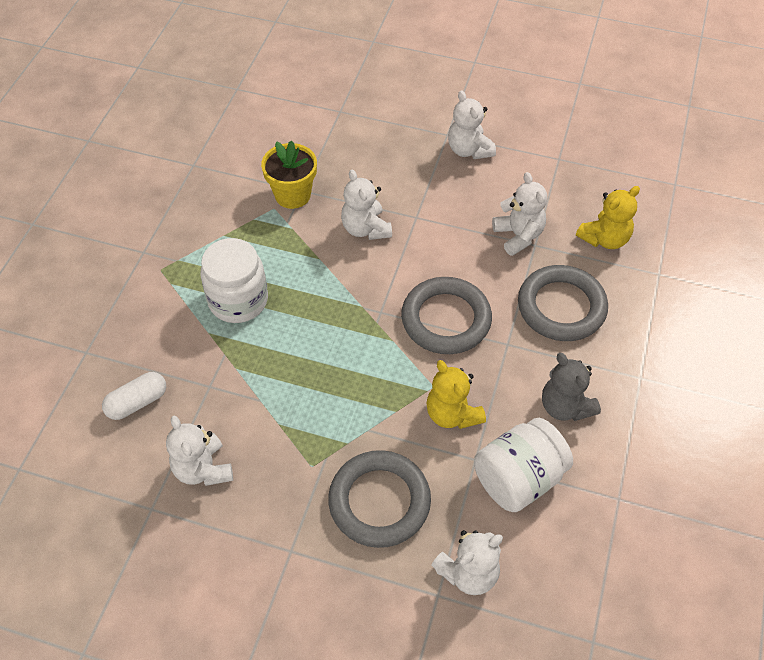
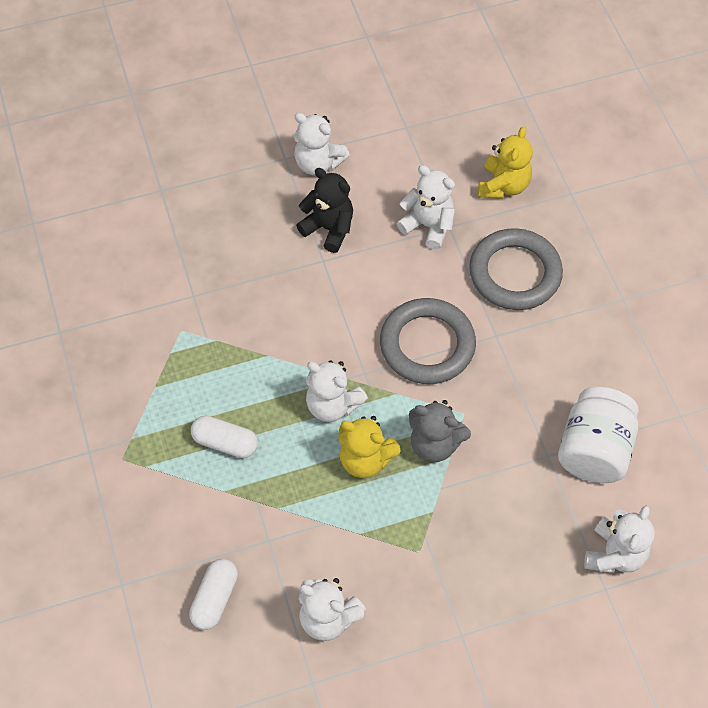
camera: 35 degrees left, 5 degrees up
white jar [200,238,268,323] -> white capsule [191,416,258,458]
yellow flower pot [261,140,317,209] -> none
grey ring [328,450,431,548] -> none
white teddy bear [341,169,392,240] -> white teddy bear moved to [306,360,368,422]
yellow teddy bear [426,360,486,429] -> yellow teddy bear moved to [339,416,401,478]
grey teddy bear [542,353,601,421] -> grey teddy bear moved to [409,400,471,462]
none -> black teddy bear [296,168,353,253]

